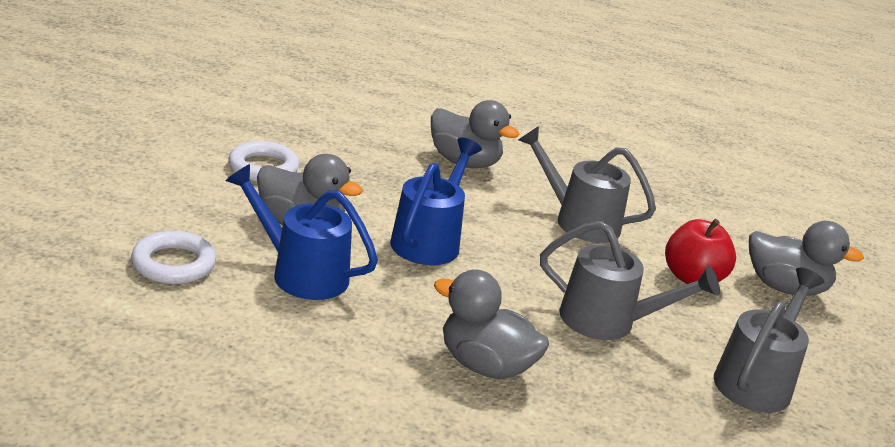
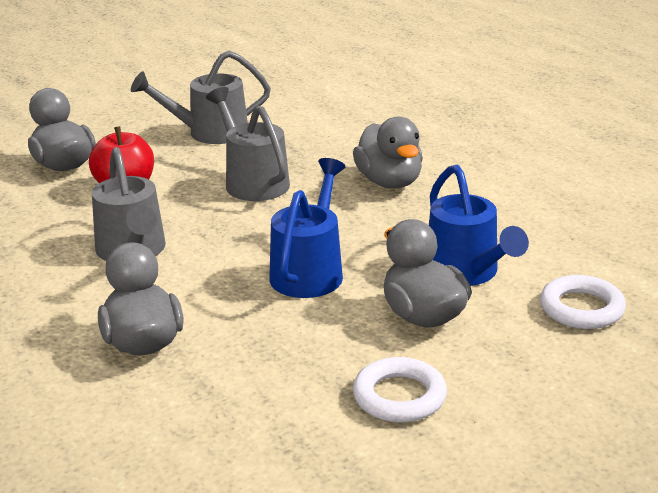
camera: 135 degrees left, 0 degrees up
blue watering can [390,138,482,265] -> blue watering can turned 135 degrees clockwise [269,158,346,298]

